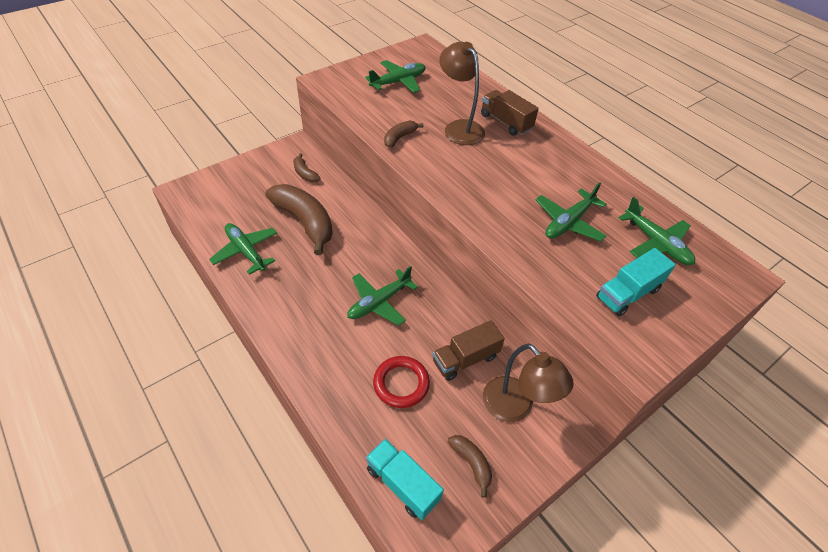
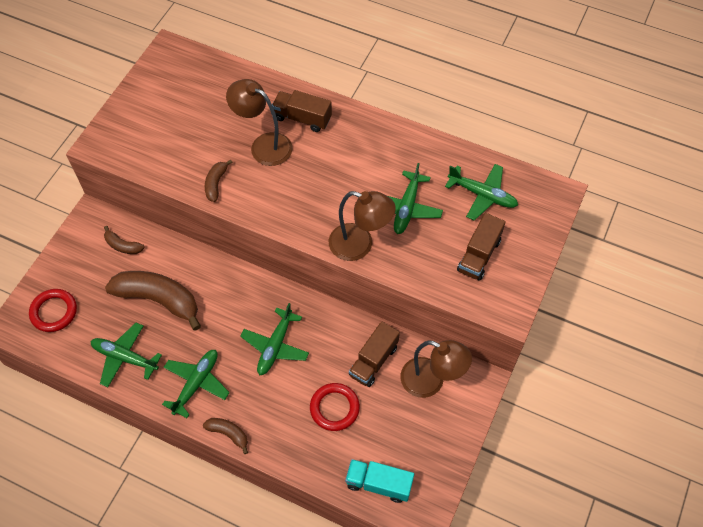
camera: 25 degrees left, 10 degrees up
green plane [365,60,425,93] -> green plane moved to [162,350,230,418]
brown banana [448,435,492,498] -> brown banana moved to [203,418,248,454]
turquoise truck [596,248,676,316] -> brown truck [457,213,506,281]
none -> red ring [29,289,77,332]
none -> brown lamp [329,191,396,261]

